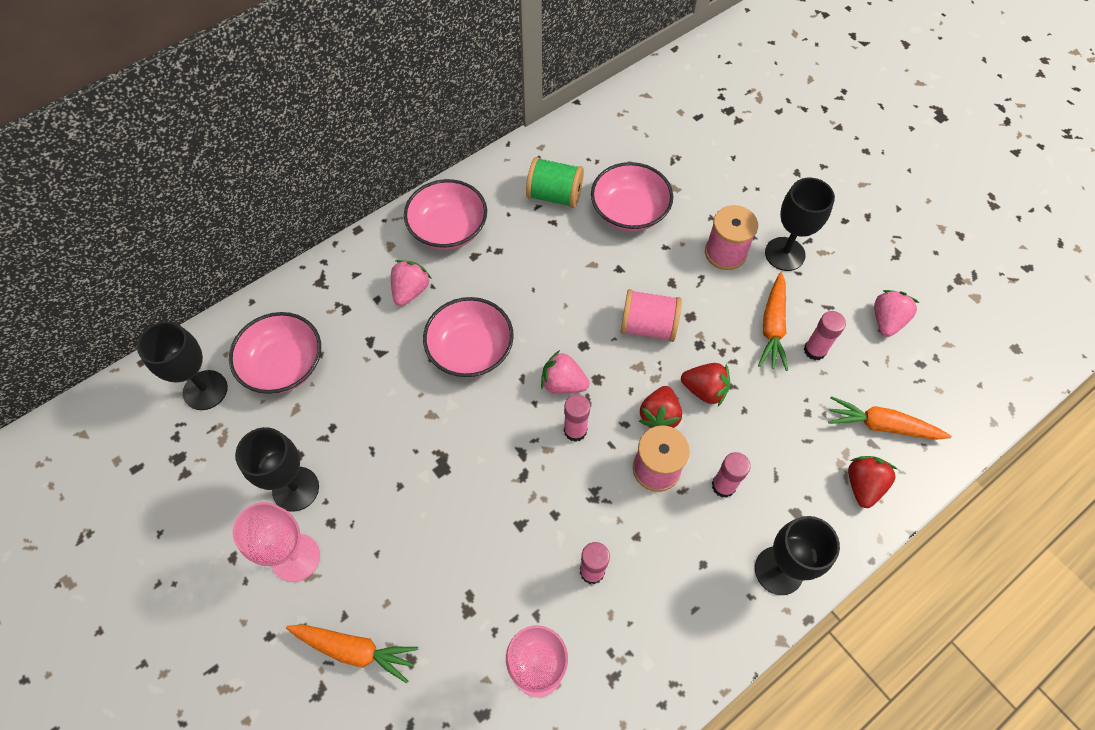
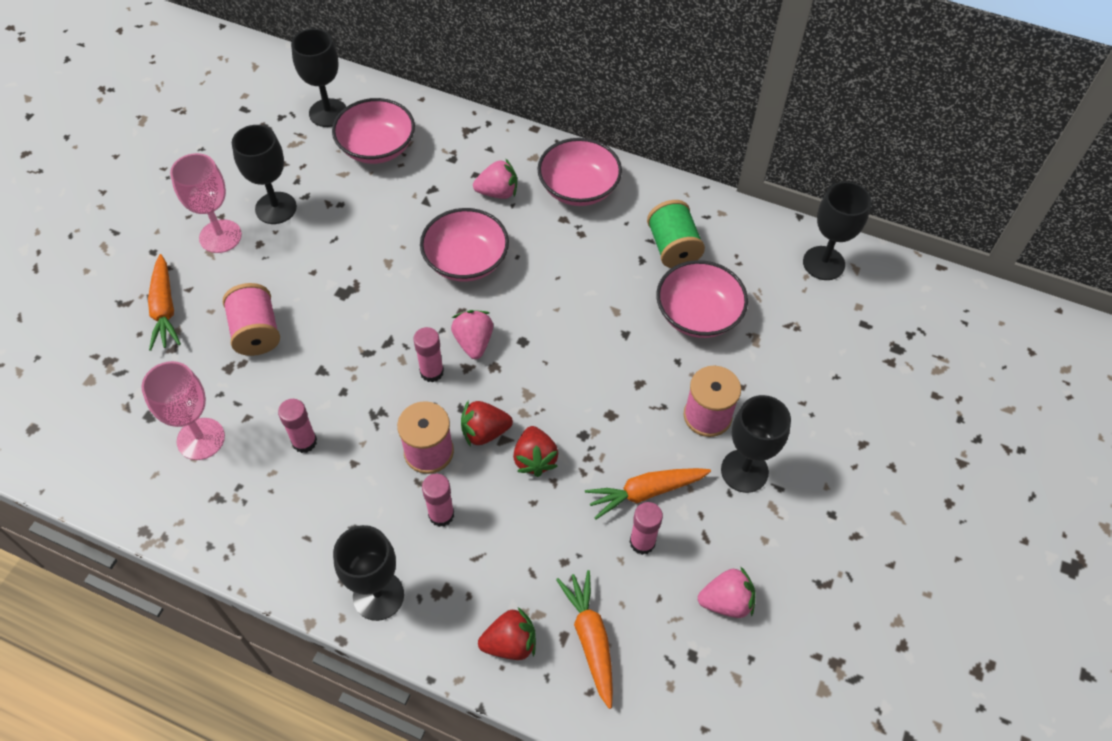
camera: 60 degrees right, 5 degrees down
pink spool [621,289,682,342] -> pink spool moved to [223,283,280,356]
none -> black goblet [803,181,871,280]

